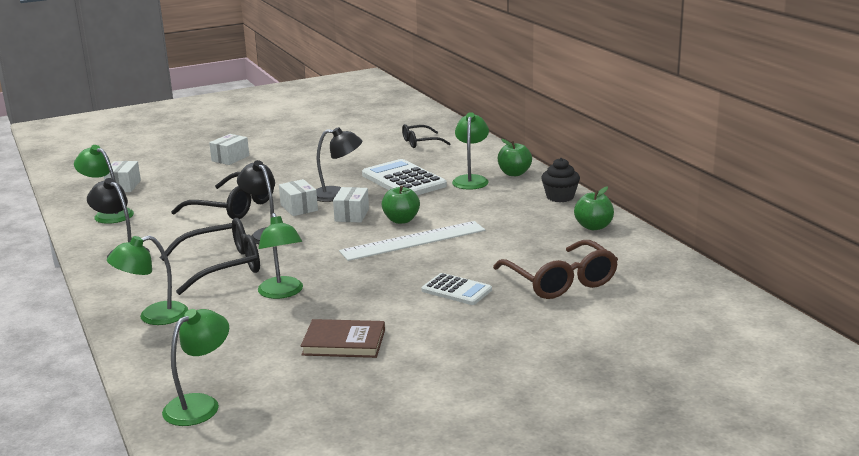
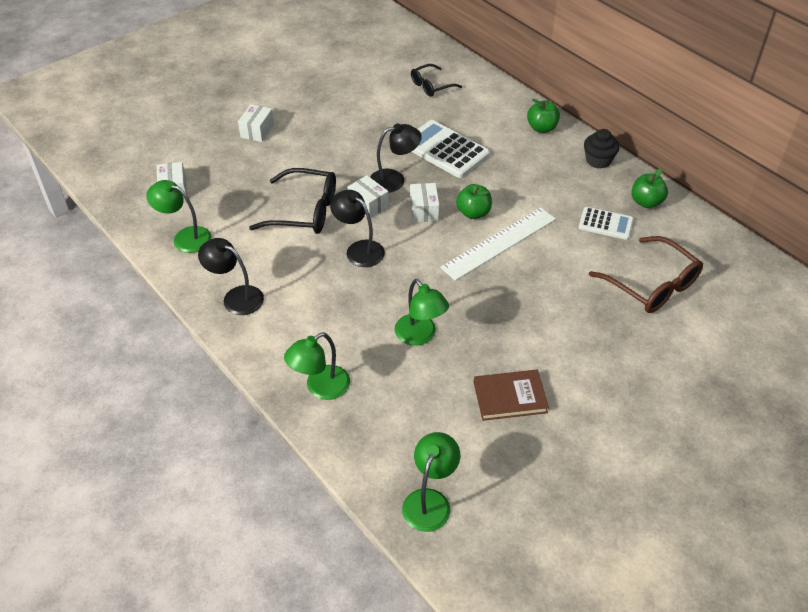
camera: 15 degrees left, 25 degrees up
black glasses [159,218,260,295] -> none
white calculator [421,273,492,305] -> white calculator moved to [579,207,634,240]
green lamp [452,112,489,190] -> none

